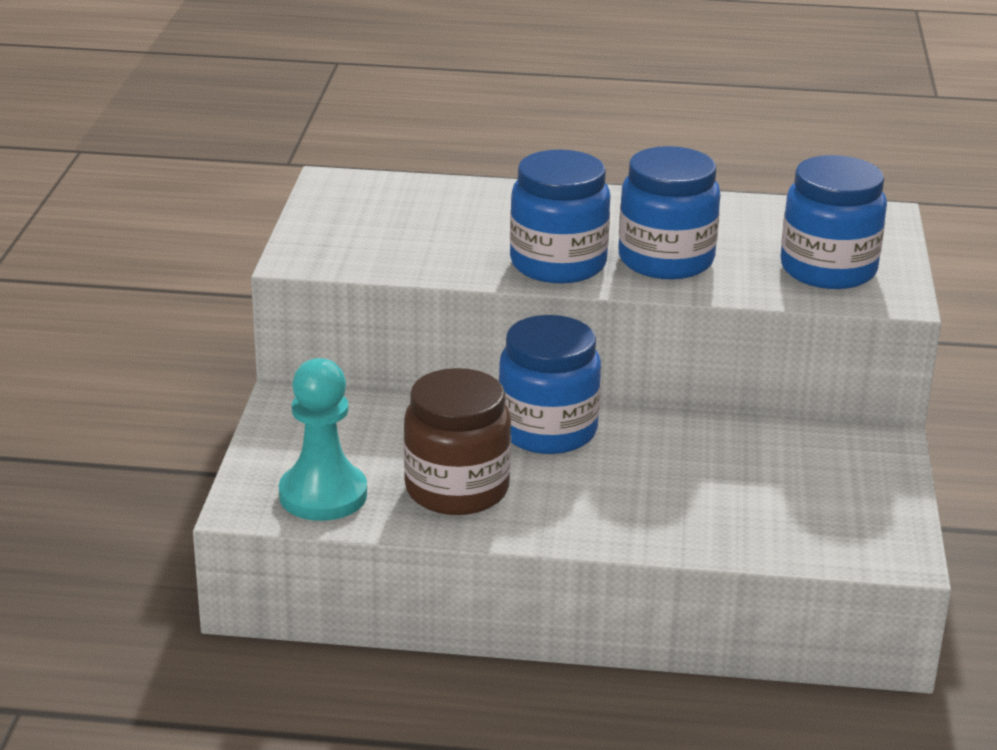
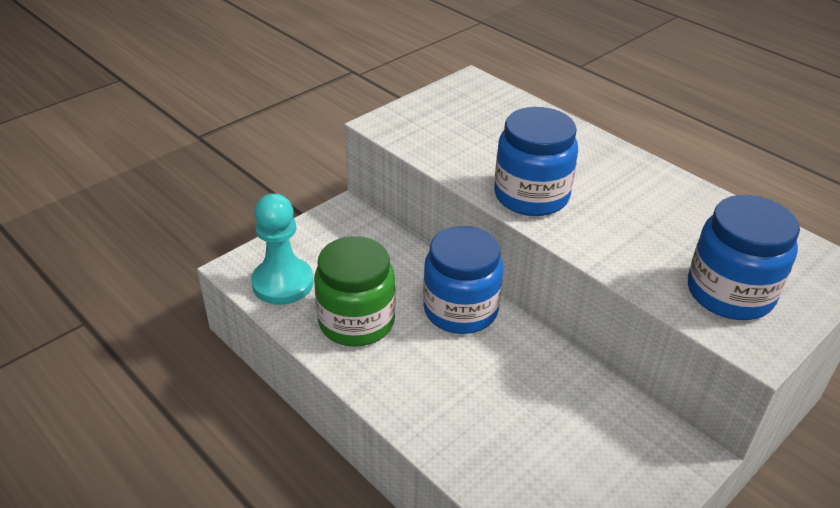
camera: 40 degrees right, 10 degrees up
brown jar [403,368,511,515] -> green jar [314,236,396,347]
blue jar [619,146,720,279] -> none

